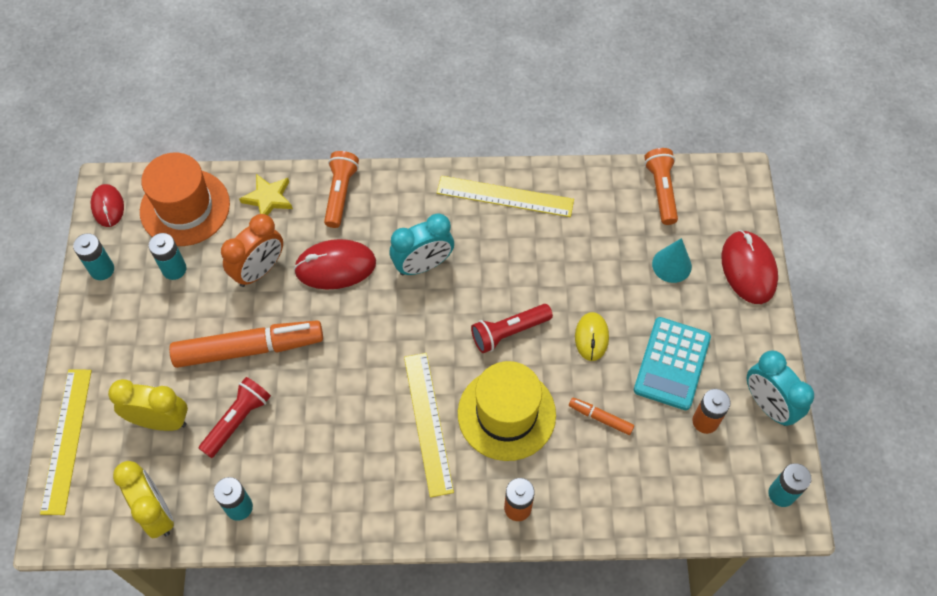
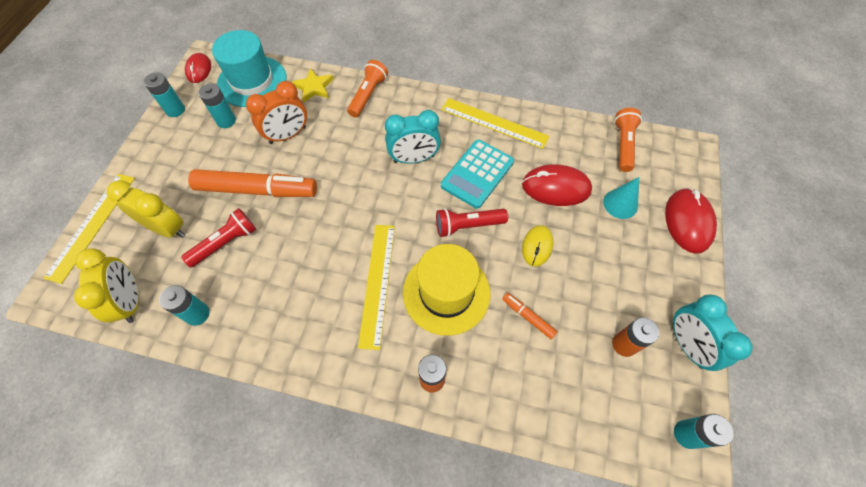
camera: 15 degrees right, 0 degrees up
orange hat [140,153,230,246] -> turquoise hat [212,30,286,107]
red mouse [294,239,376,290] -> red mouse moved to [522,164,592,206]
turquoise calculator [634,317,711,410] -> turquoise calculator moved to [441,140,514,209]

